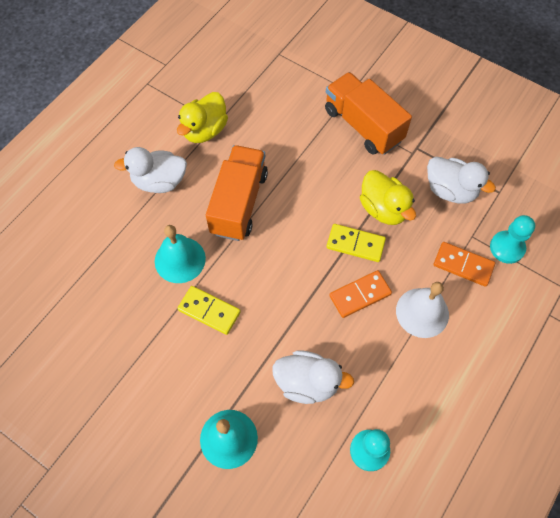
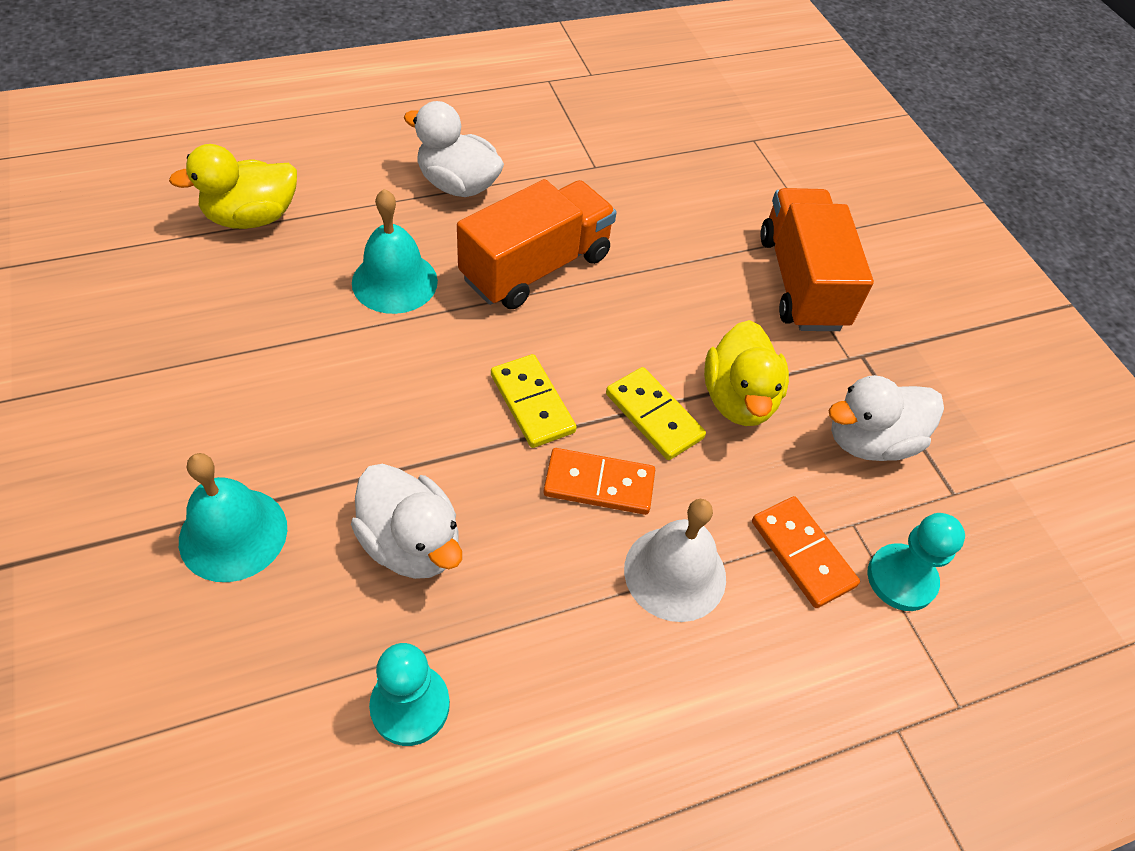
camera: 30 degrees right, 10 degrees down
yellow duck [177,92,228,143] -> yellow duck moved to [169,144,297,229]
yellow domino [177,286,241,335] -> yellow domino moved to [491,354,577,448]
white duck [427,157,496,204] -> white duck turned 90 degrees clockwise [828,375,944,461]

